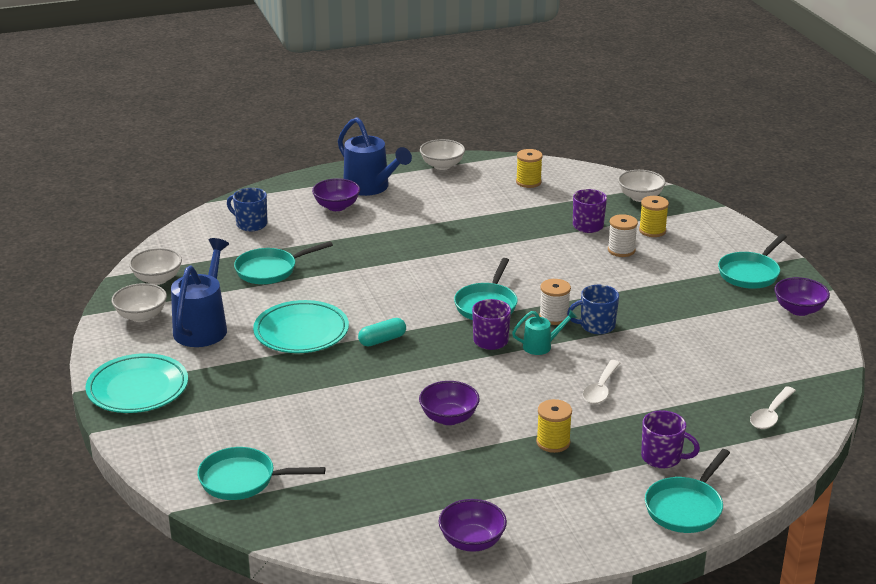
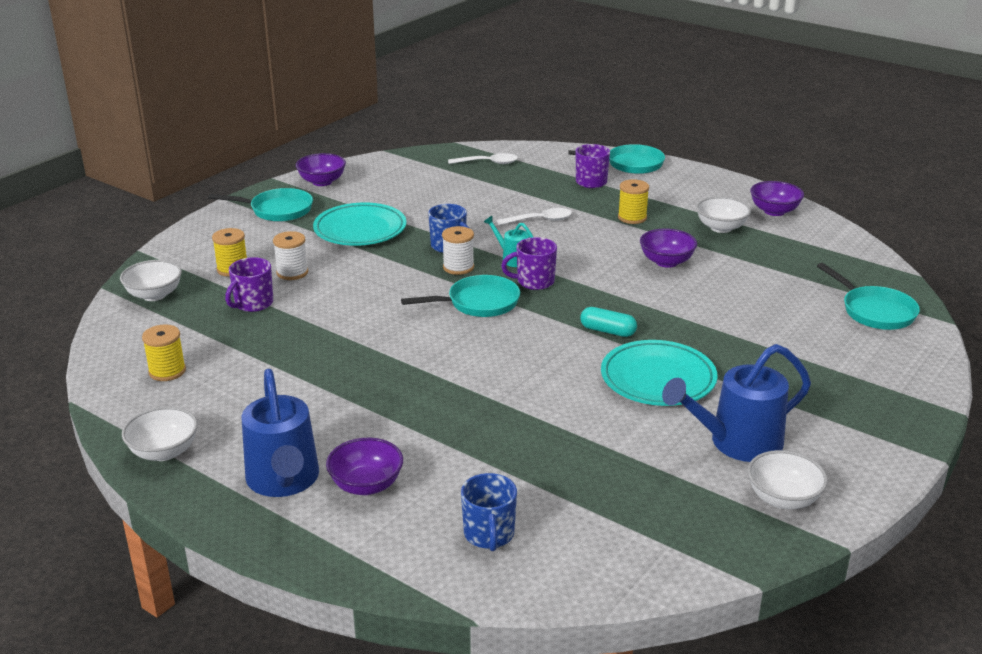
camera: 125 degrees left, 0 degrees up
turquoise plate [85,353,188,413] -> turquoise plate moved to [313,203,407,246]
white bowl [129,248,182,285] -> white bowl moved to [696,196,751,233]
turquoise pan [234,241,333,284] -> none
blue watering can [338,117,412,196] -> blue watering can turned 150 degrees clockwise [242,369,319,497]

